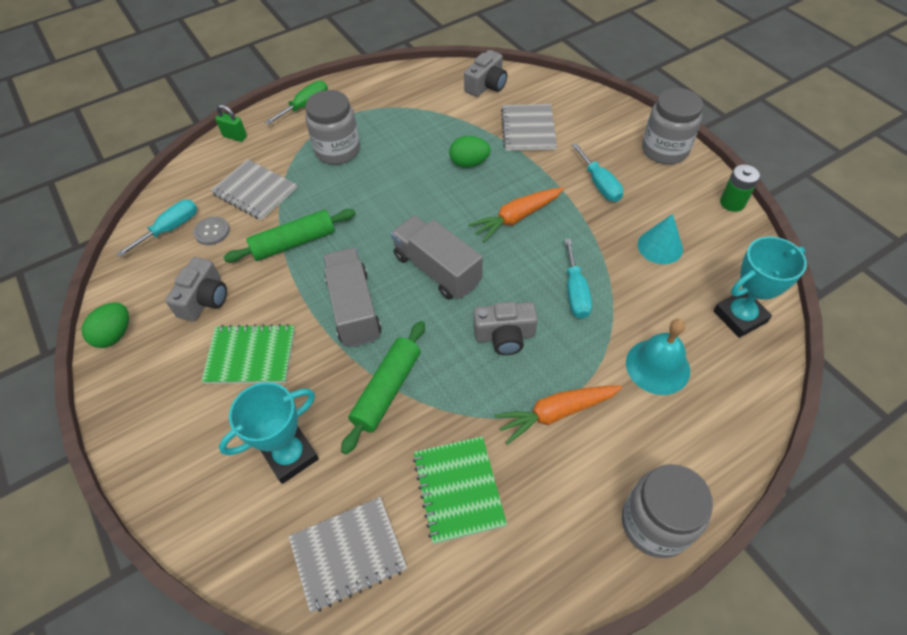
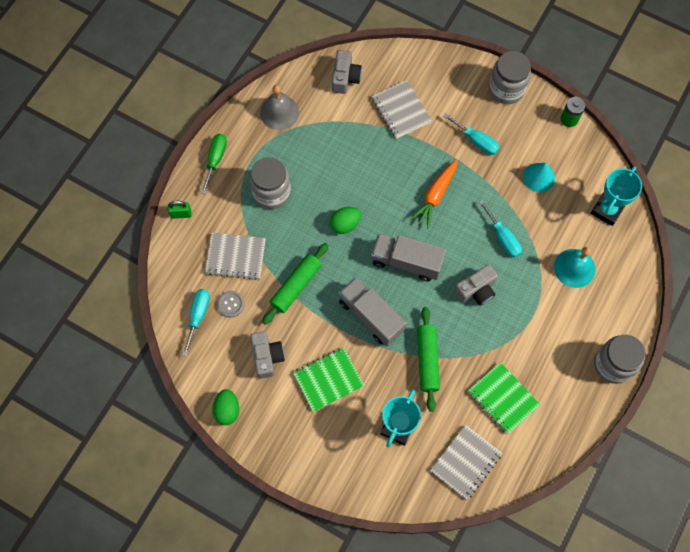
camera: 30 degrees left, 15 degrees up
green egg [449,136,491,168] -> green egg moved to [330,207,361,234]
orange carrot [494,385,623,445] -> none
none -> grey bell [260,85,299,130]

